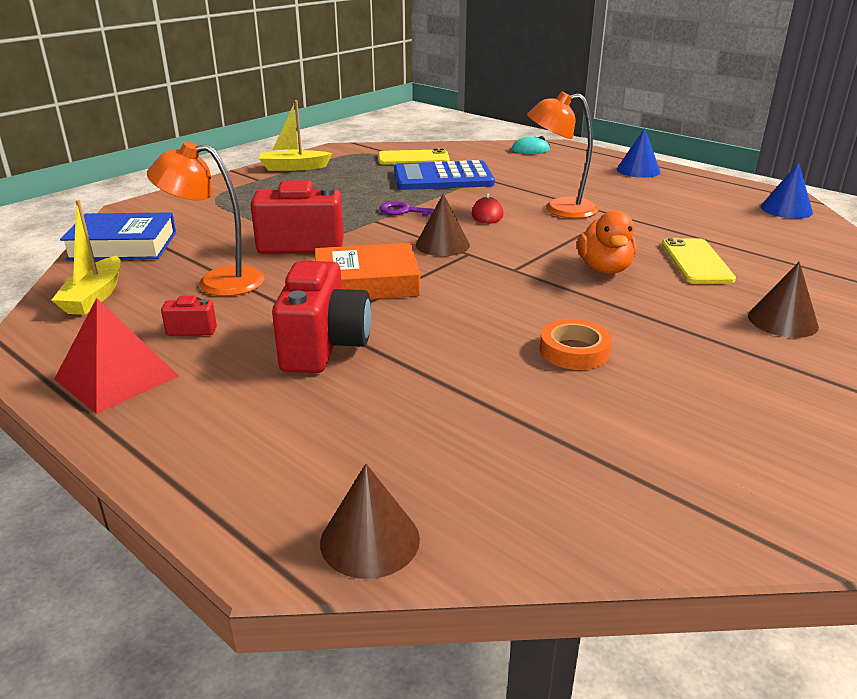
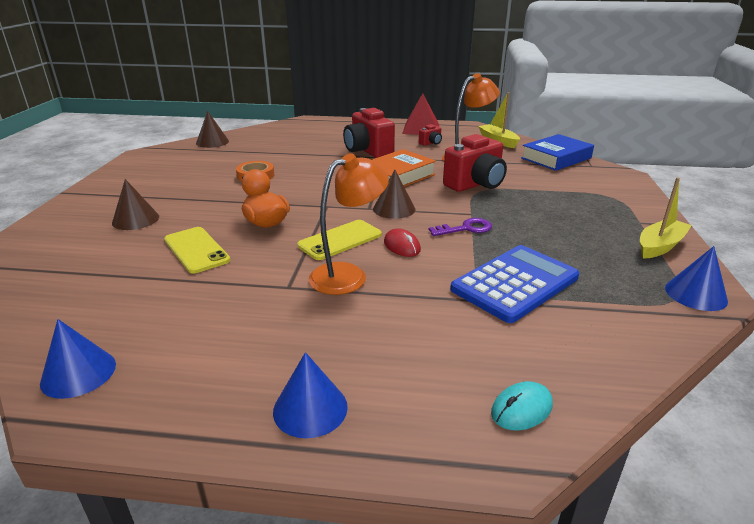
camera: 145 degrees right, 0 degrees up
brown cone [320,464,420,579] -> brown cone moved to [196,111,229,148]
yellow phone [378,149,450,165] -> yellow phone moved to [297,220,382,260]
none -> blue cone [665,246,728,311]

